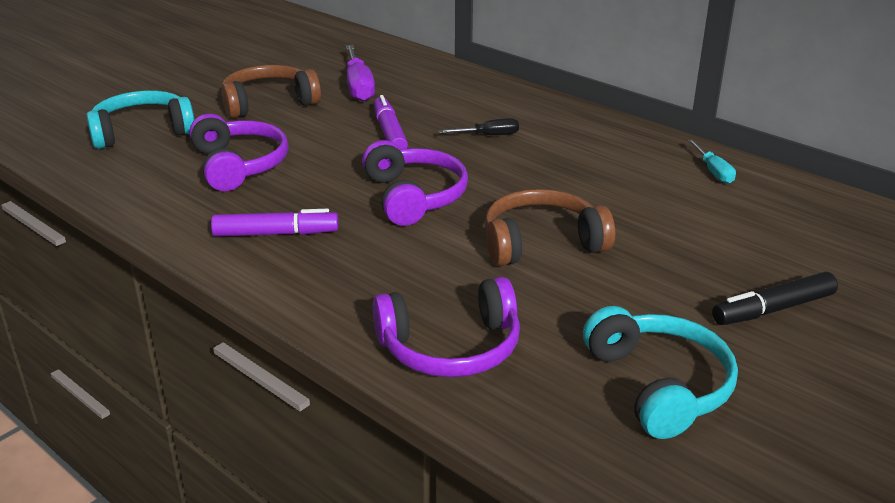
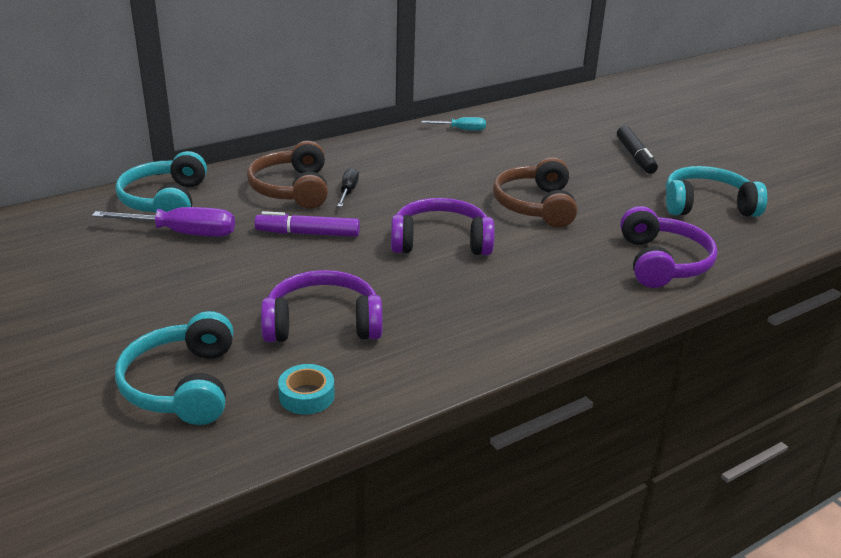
camera: 75 degrees left, 0 degrees up
purple marker [211,209,338,237] -> none
brown headphones [221,65,321,118] -> brown headphones moved to [247,141,328,209]
none -> turquoise headphones [115,151,207,213]
none -> turquoise tape [278,364,335,415]

